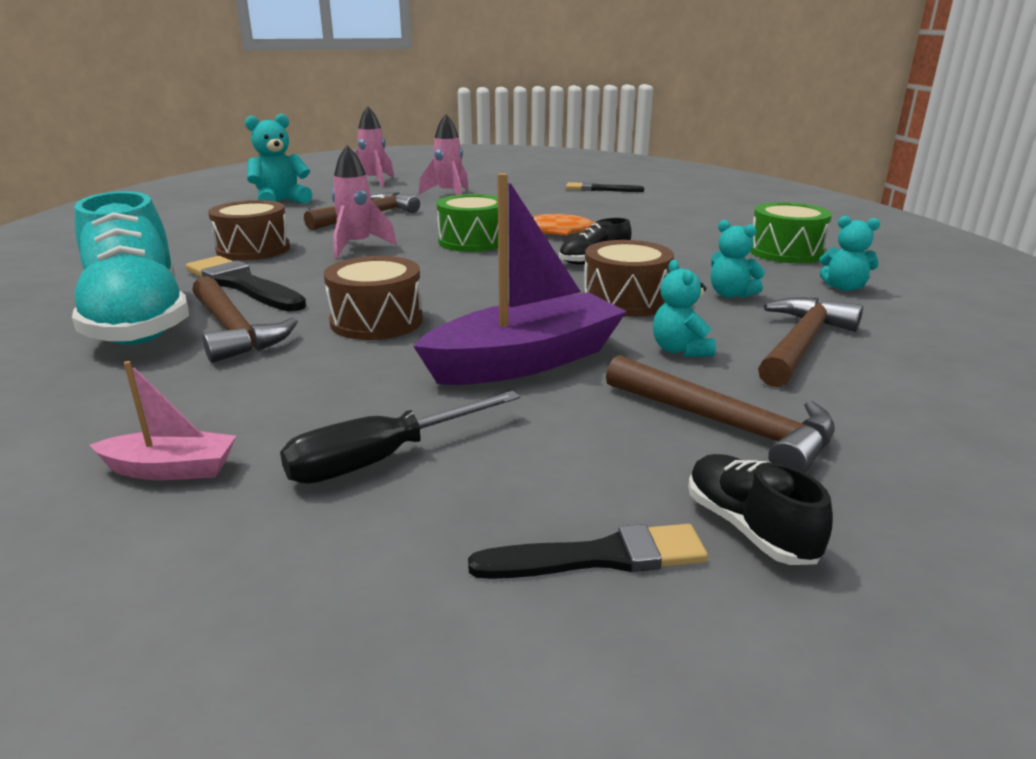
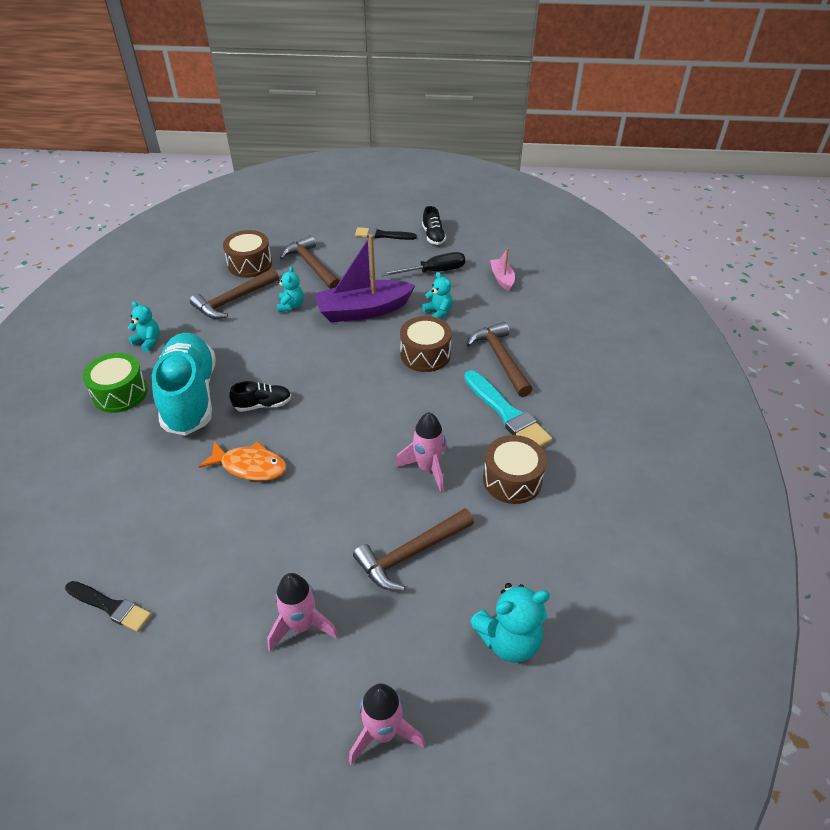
camera: 165 degrees left, 20 degrees up
turquoise shoe [72,191,189,345] -> turquoise shoe moved to [152,333,215,436]
pink boat [90,361,236,480] -> pink boat turned 60 degrees clockwise [490,248,515,291]
black brush [186,256,306,312] -> turquoise brush [464,370,552,447]
green drum [436,194,498,252] -> none
brown drum [584,240,674,317] -> brown drum moved to [223,230,272,278]
black shoe [688,454,833,565] -> black shoe moved to [422,206,446,245]
turquoise teddy bear [711,220,765,298] -> turquoise teddy bear moved to [422,272,453,319]

